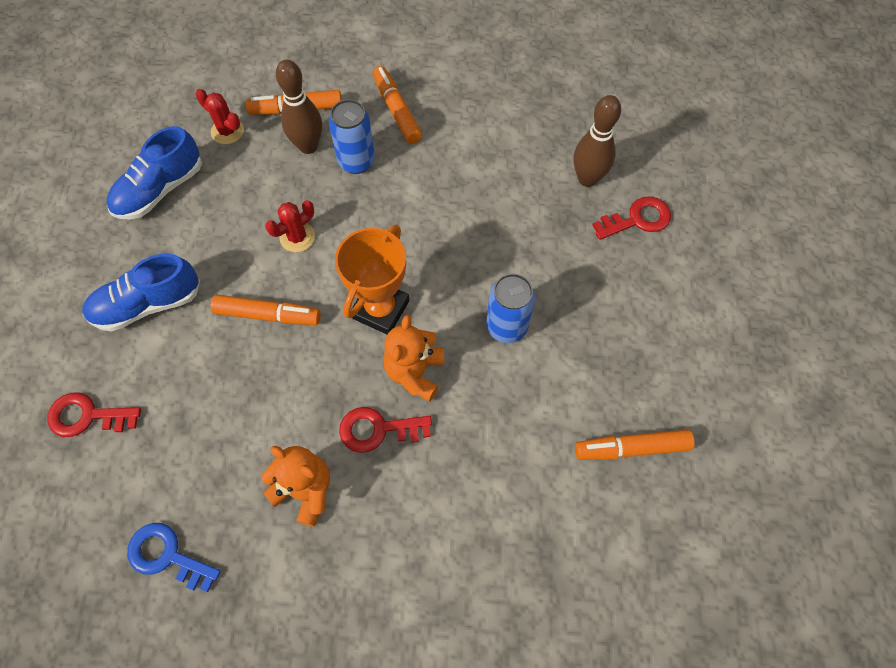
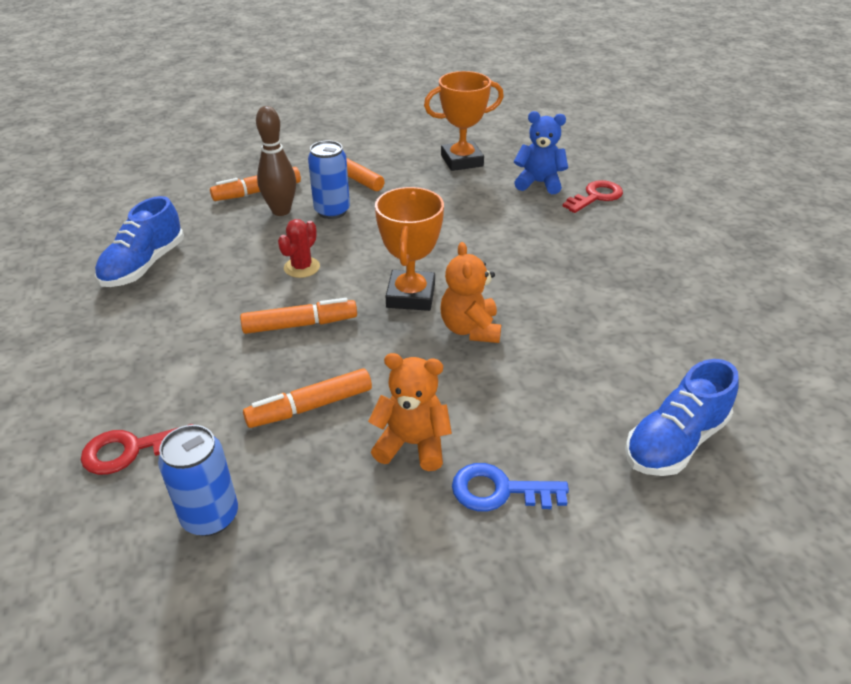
camera: 20 degrees left, 25 degrees down
blue shoe [82,253,200,332] -> blue shoe moved to [625,359,739,476]
blue key [127,523,221,592] -> blue key moved to [452,463,569,512]
red cactus [196,89,244,144] -> none
red key [339,407,432,453] -> none
blue can [486,274,535,343] -> blue can moved to [158,425,238,536]
brown bowling pin [574,95,621,187] -> blue teddy bear [514,111,568,194]
orange marker [575,429,695,460] -> orange marker moved to [243,368,372,428]
none -> orange trophy [424,71,504,171]

